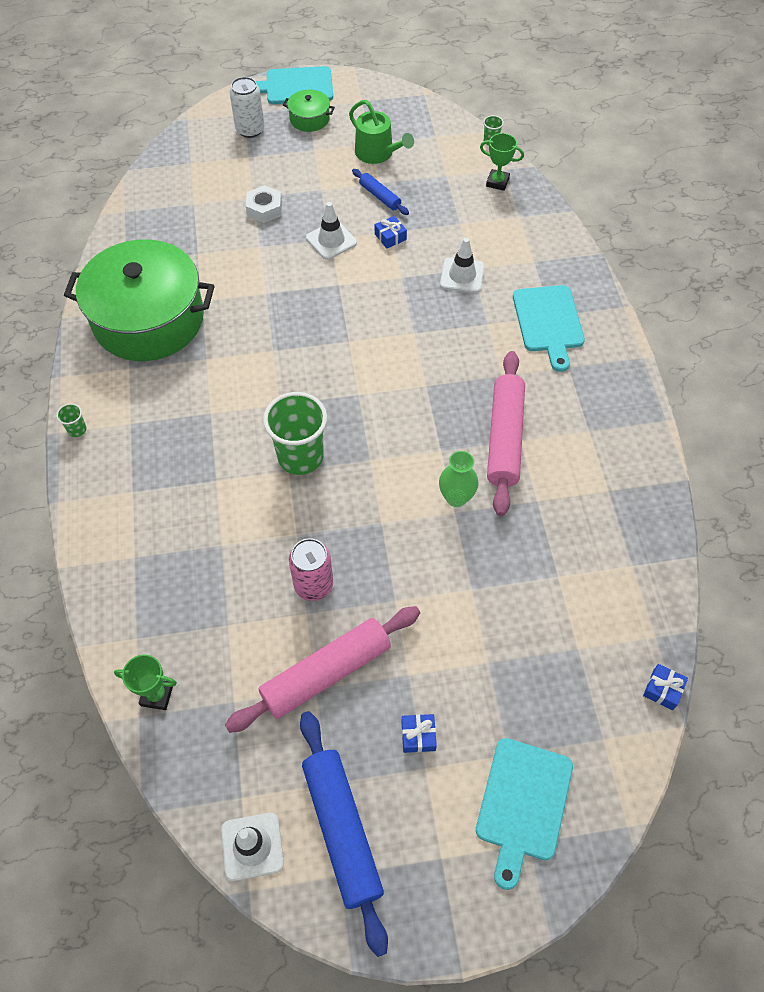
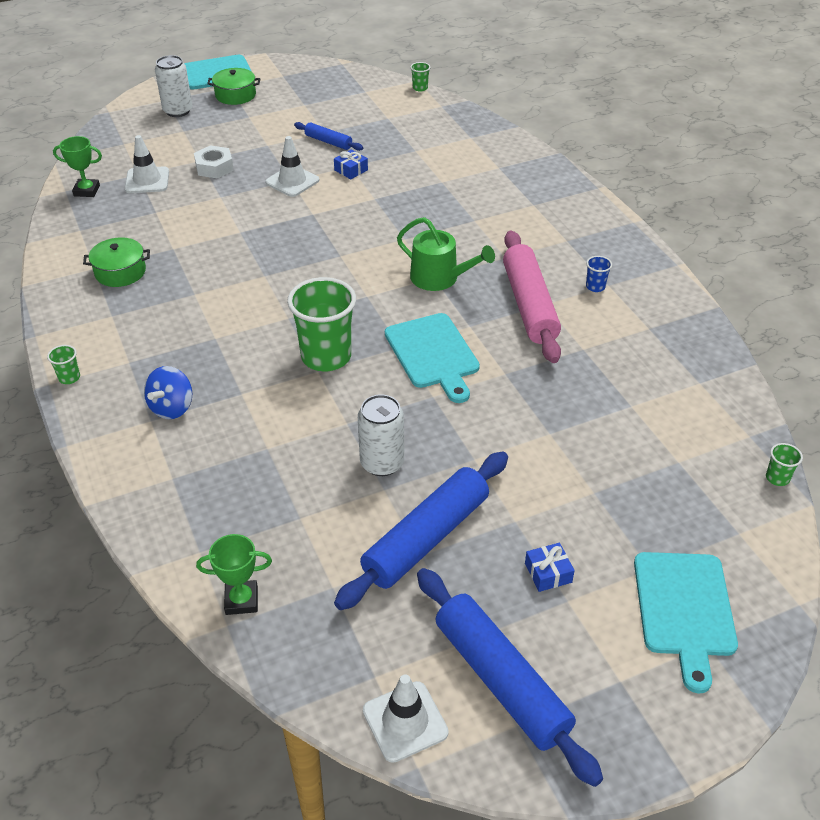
camera: 15 degrees left, 15 degrees down
green pot [64,239,214,361] -> green pot [83,237,150,287], size x0.42
pink rolling pin [225,606,420,733] -> blue rolling pin [334,452,508,610]
pink can [289,538,333,601] -> white can [358,394,404,476]
green watering can [349,100,414,164] -> green watering can moved to [397,217,495,291]
green vase [439,451,479,507] -> none
white traffic cone [440,238,484,293] -> white traffic cone moved to [125,135,169,193]
green trophy [480,133,524,191] -> green trophy moved to [53,136,102,197]
turquoise cutting board [513,285,585,372] -> turquoise cutting board moved to [385,313,480,403]
blue gift [643,664,688,710] -> green cup [766,443,803,486]
none -> blue spinning top [144,366,192,419]
none -> blue cup [586,256,612,292]

